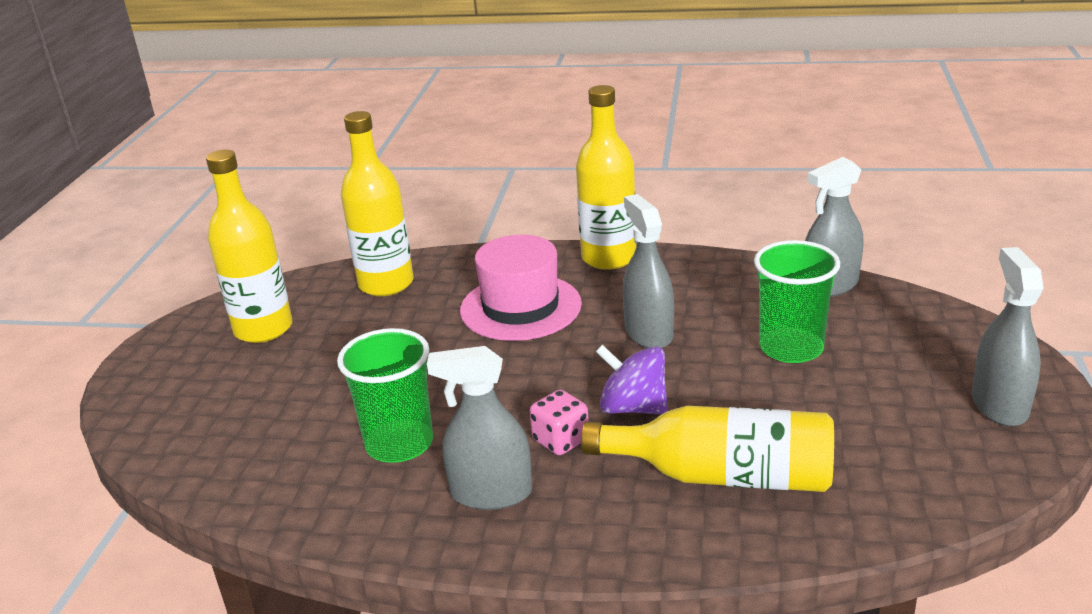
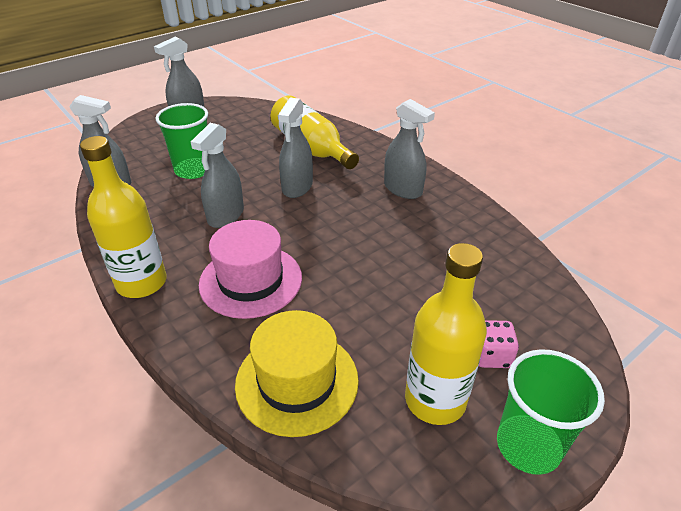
camera: 140 degrees left, 10 degrees up
green cup [337,328,433,463] -> green cup moved to [497,349,605,475]
yellow bottle [341,111,414,296] -> yellow hat [235,310,359,437]
pink dice [530,390,589,455] -> pink dice moved to [479,320,519,368]
purple spinning top [596,344,668,414] -> grey spray bottle [278,97,313,198]

